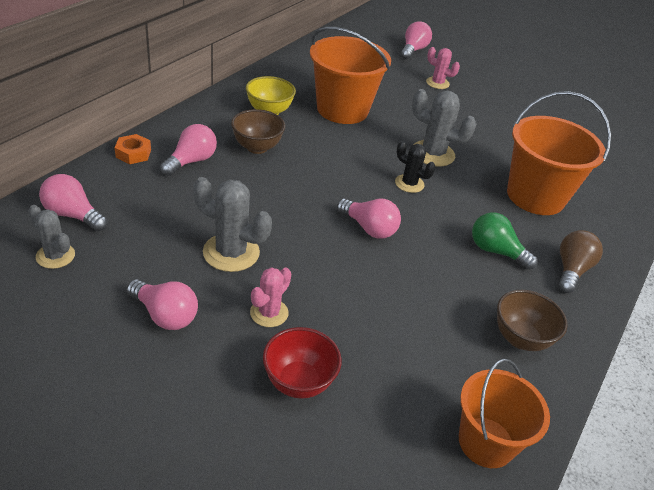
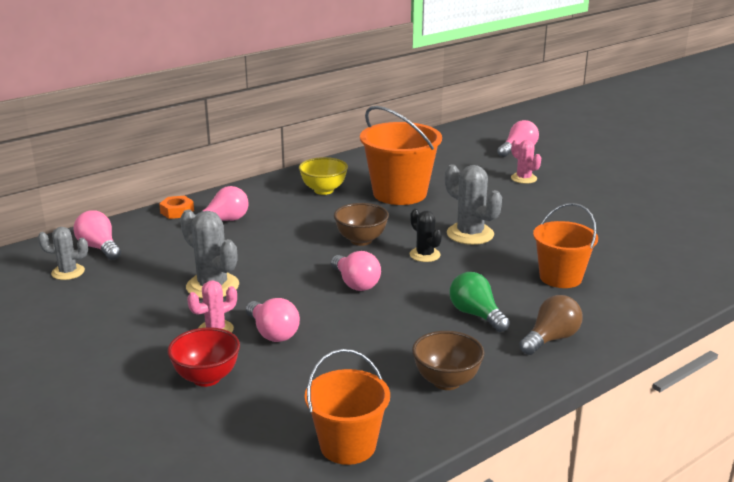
camera: 25 degrees right, 15 degrees down
grey cactus [28,205,75,269] -> grey cactus turned 60 degrees counterclockwise [38,227,88,280]
pink light bulb [127,279,198,330] -> pink light bulb moved to [246,298,300,342]
brown bowl [231,109,285,154] -> brown bowl moved to [334,203,389,246]
orange bucket [507,91,611,215] -> orange bucket [533,203,598,288], size x0.65

